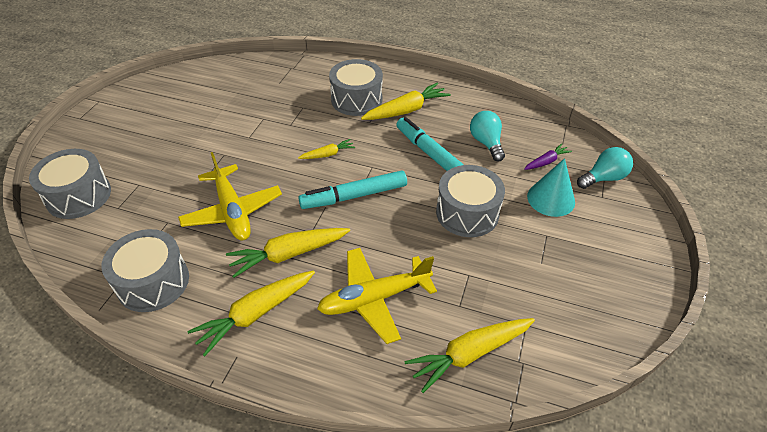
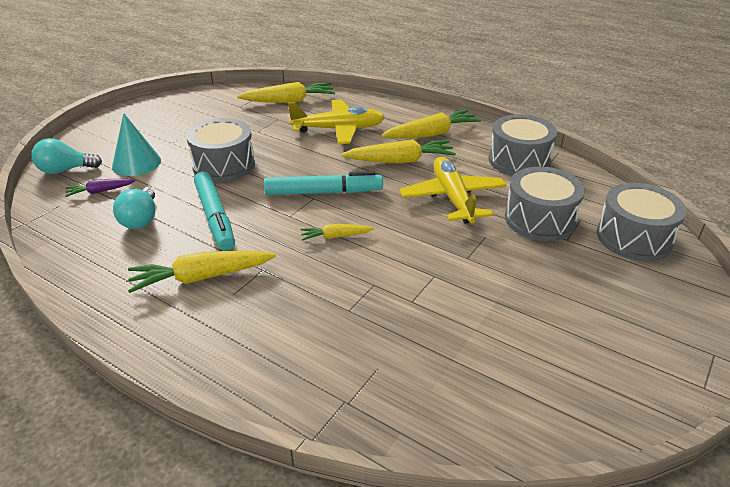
camera: 165 degrees left, 10 degrees down
grey drum [329,59,383,116] -> grey drum moved to [505,167,585,241]

